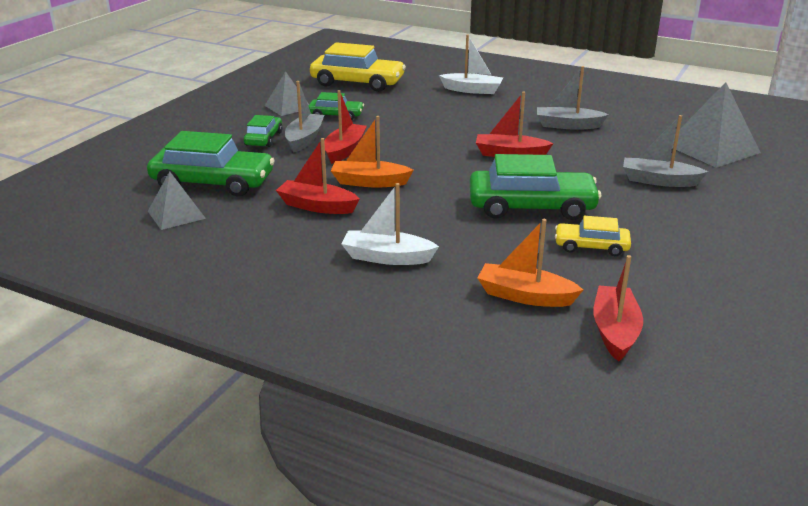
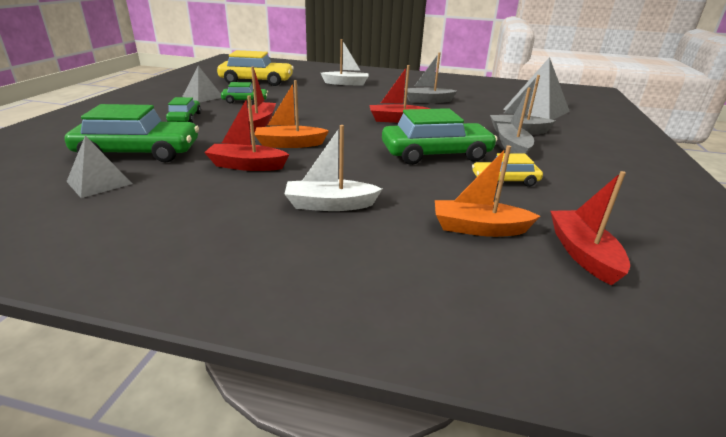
camera: 15 degrees left, 0 degrees up
grey boat [285,81,324,153] -> grey boat moved to [497,88,534,155]

